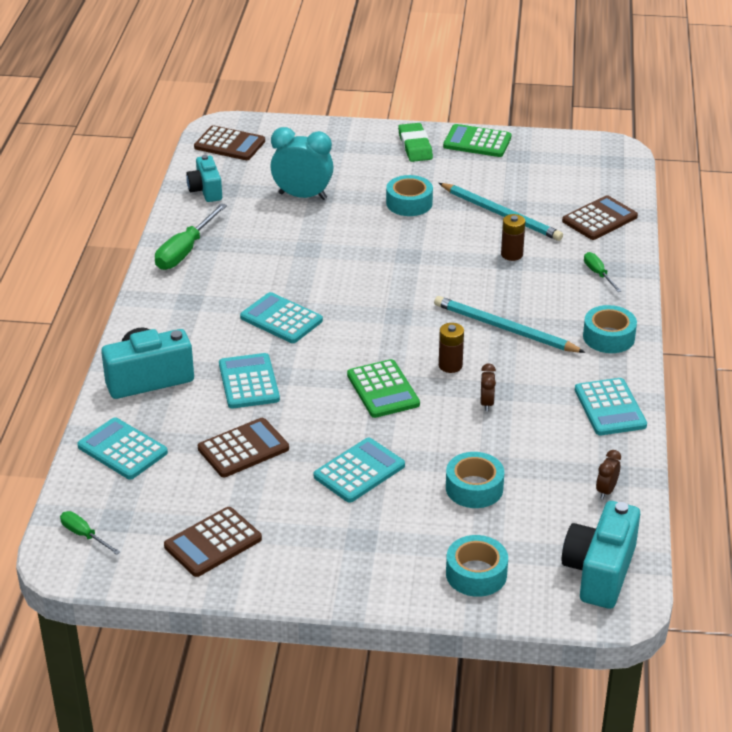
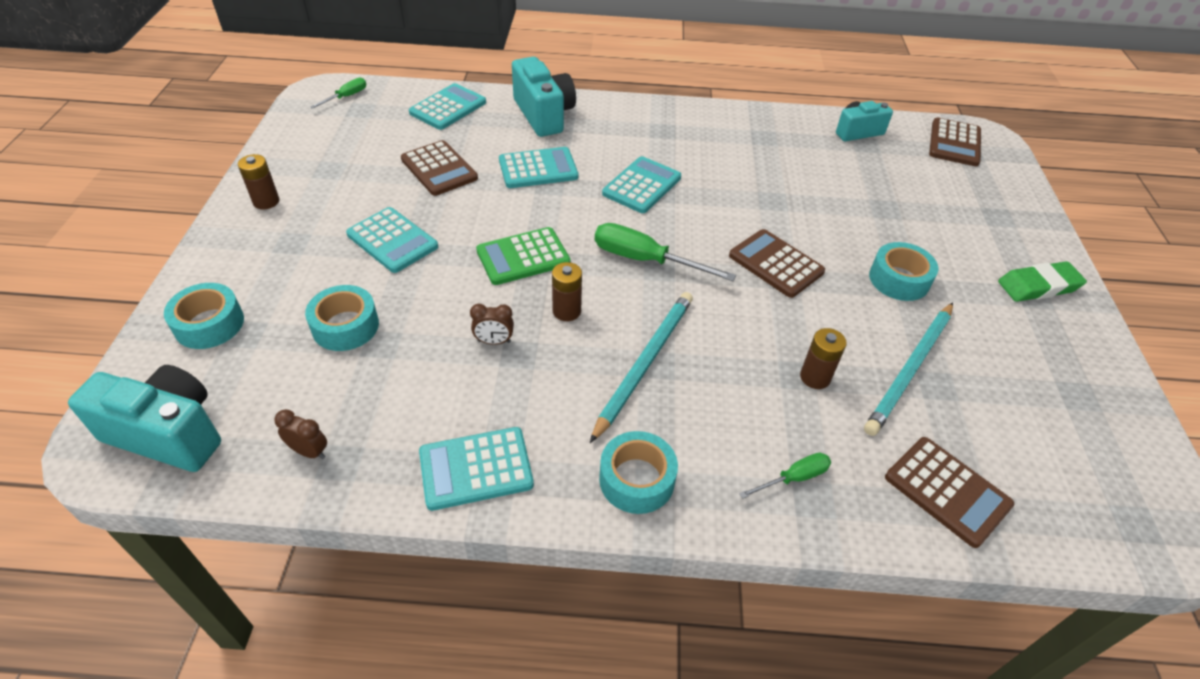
camera: 85 degrees right, 10 degrees up
green screwdriver [155,203,227,270] -> green screwdriver moved to [595,223,736,281]
brown calculator [164,507,262,577] -> brown calculator moved to [729,229,825,298]
turquoise clock [270,127,334,200] -> none
green calculator [443,124,511,157] -> none
none -> brown battery [238,154,279,209]

